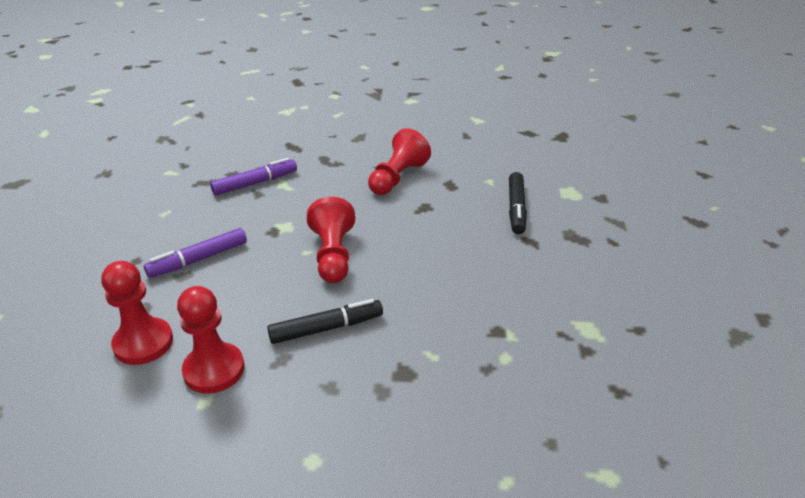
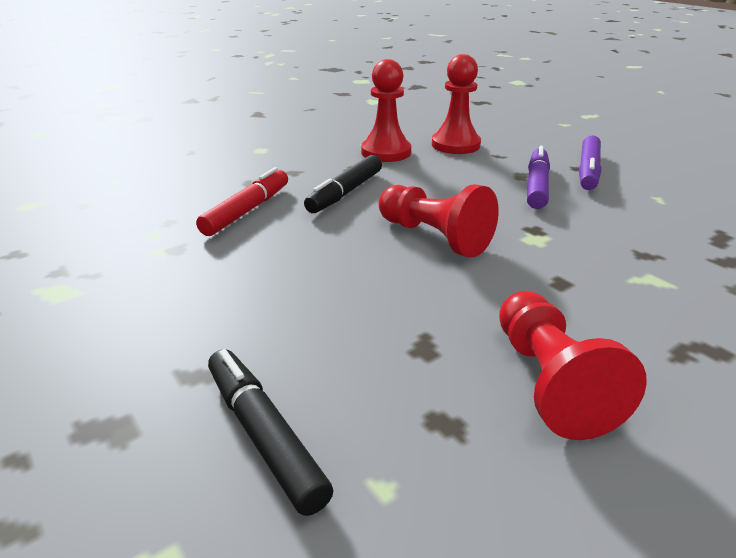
camera: 140 degrees right, 5 degrees down
purple marker [210,158,297,195] -> purple marker moved to [579,135,601,190]
none -> red marker [196,167,288,236]

